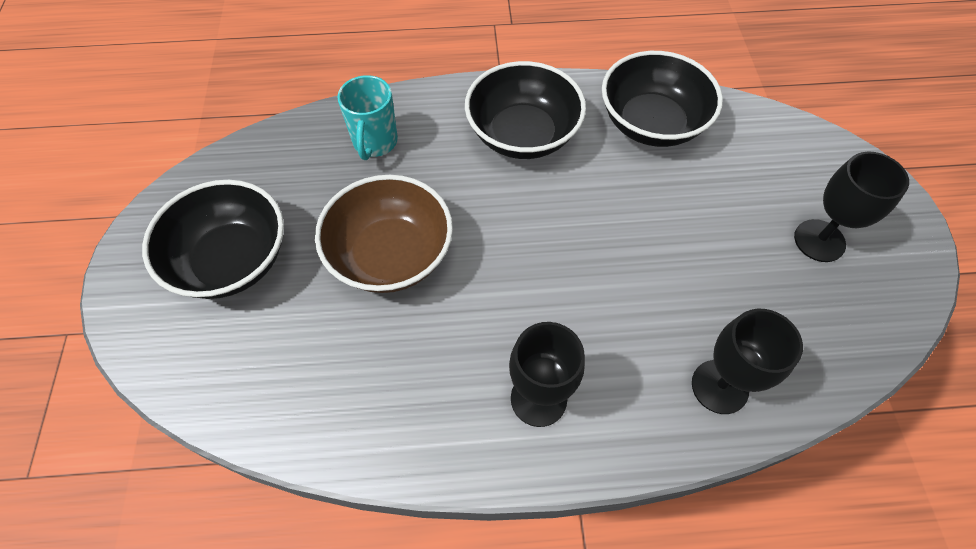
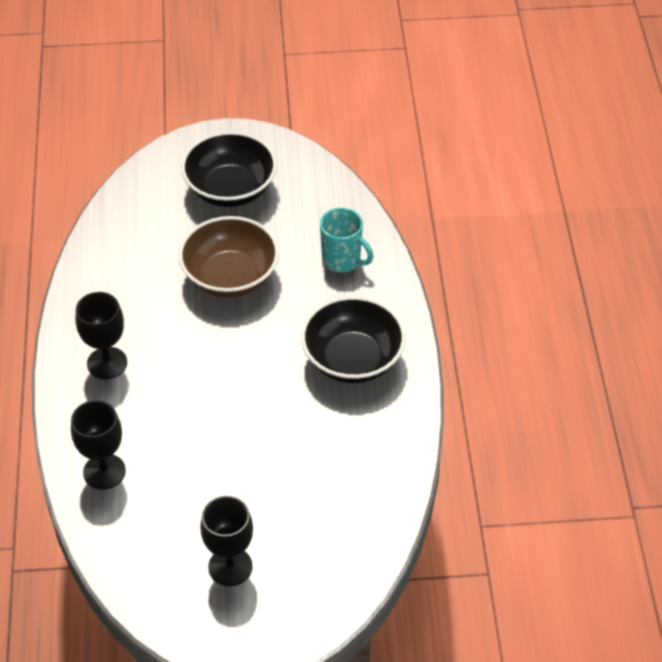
camera: 90 degrees right, 10 degrees down
turquoise mug [337,75,398,160] -> turquoise mug turned 150 degrees counterclockwise [320,208,373,272]
black bowl [602,51,723,147] -> none

